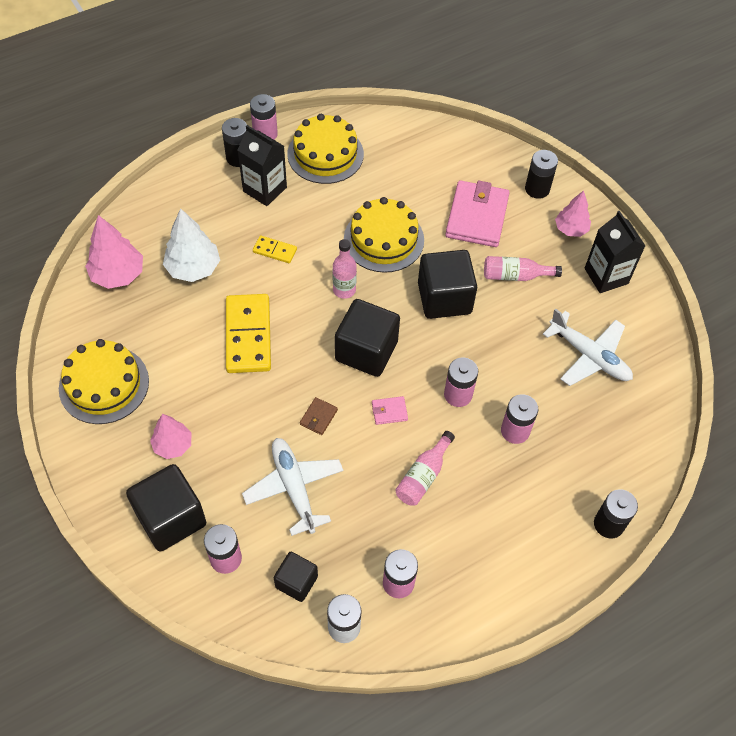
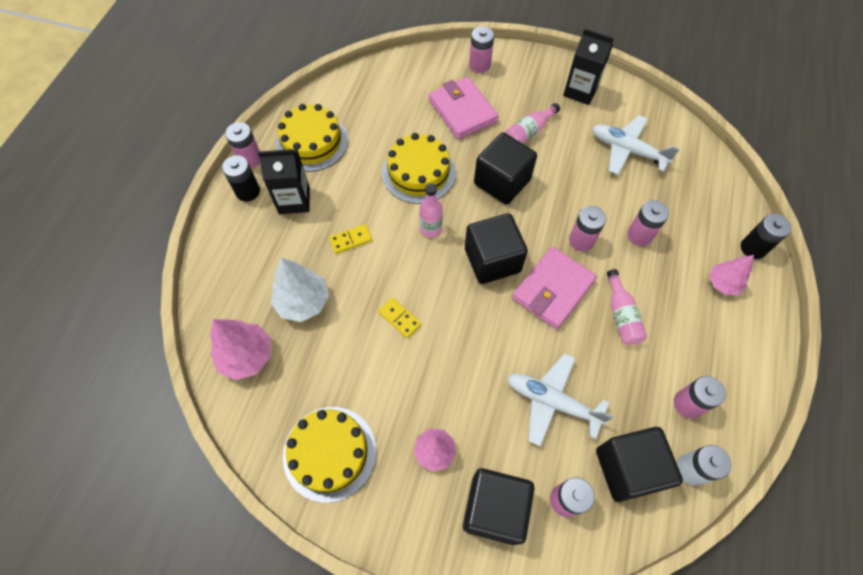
camera: 40 degrees left, 5 degrees up
yellow domino [226,294,271,373] -> yellow domino [378,298,421,338], size x0.49
black cube [274,552,318,602] -> black cube [596,427,683,502], size x1.74
brown wallet [300,397,338,435] -> none
pink wallet [372,396,408,425] -> pink wallet [512,247,597,330], size x2.32
black battery [525,150,558,199] -> pink battery [469,26,494,73]
white plane [543,308,633,386] -> white plane turned 150 degrees counterclockwise [592,115,680,175]
pink tree [555,190,591,237] -> pink tree moved to [709,255,754,295]

